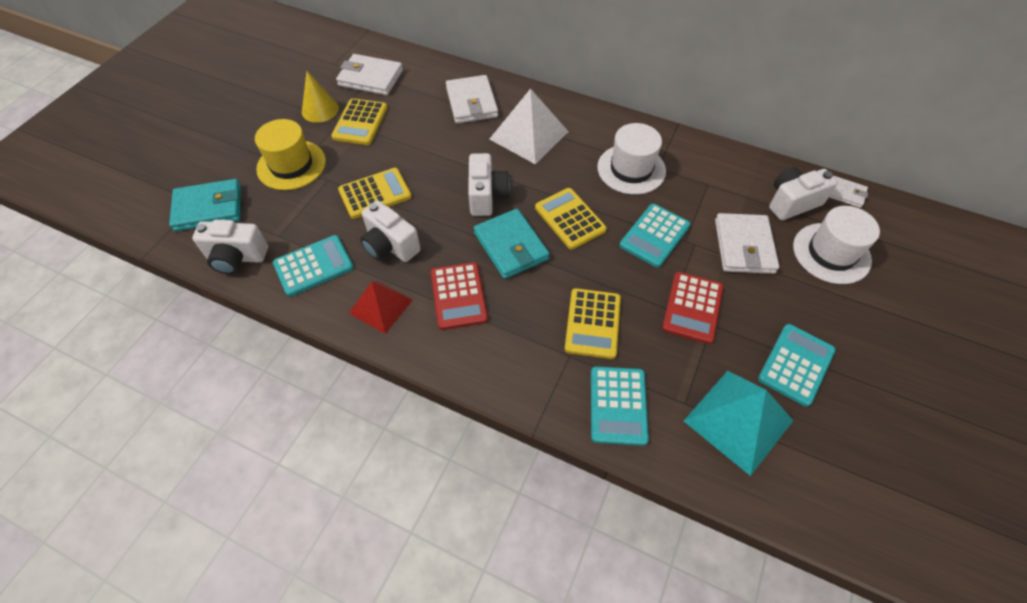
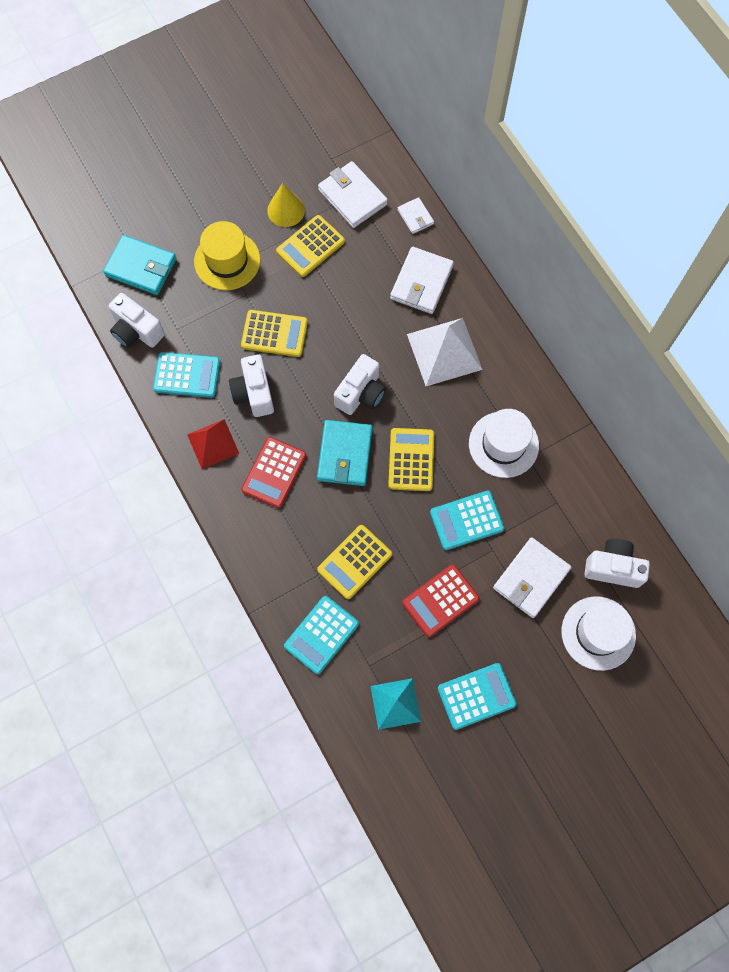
camera: 35 degrees right, 15 degrees up
turquoise pyramid [684,371,794,476] -> turquoise pyramid [370,678,421,730], size x0.66
white wallet [829,176,868,208] -> white wallet moved to [398,197,434,234]

